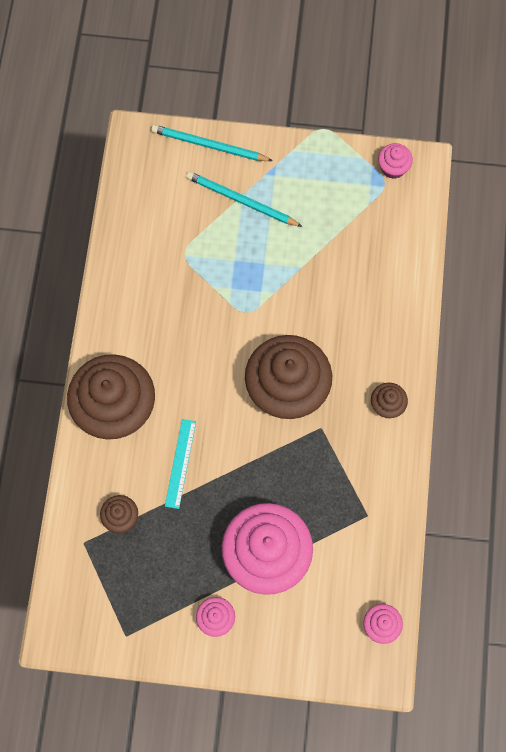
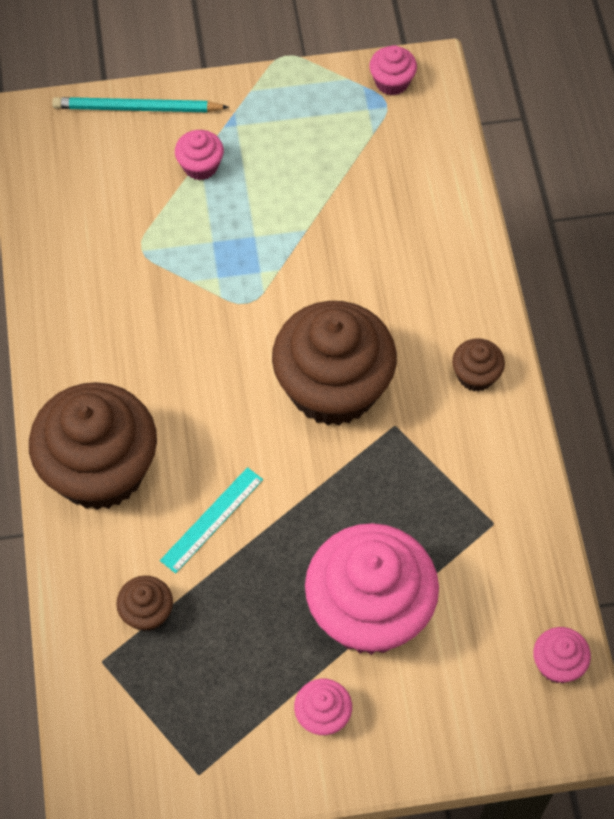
camera: 15 degrees left, 10 degrees down
turquoise ruler [165,419,196,509] -> turquoise ruler turned 45 degrees clockwise [160,467,263,574]
turquoise pencil [186,171,303,227] -> pink cupcake [175,130,224,180]

